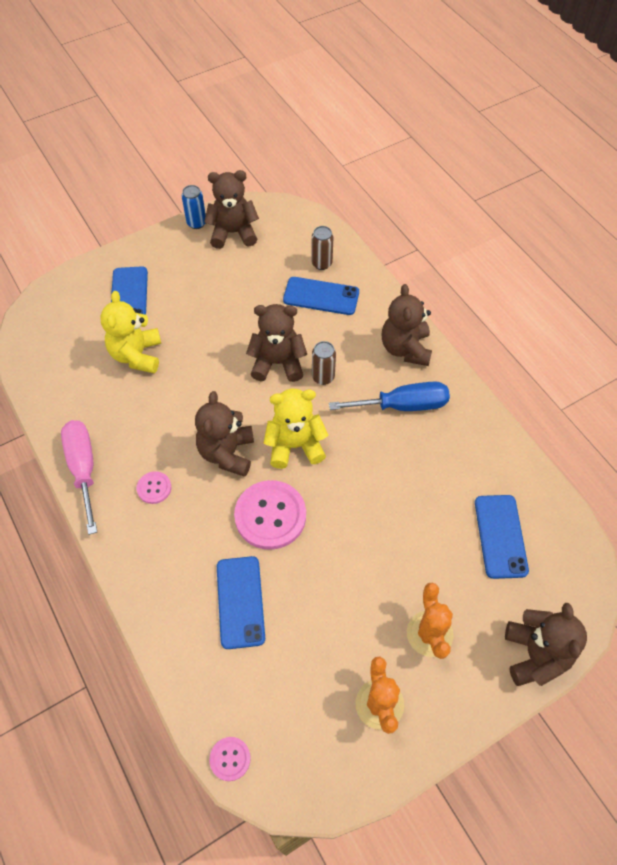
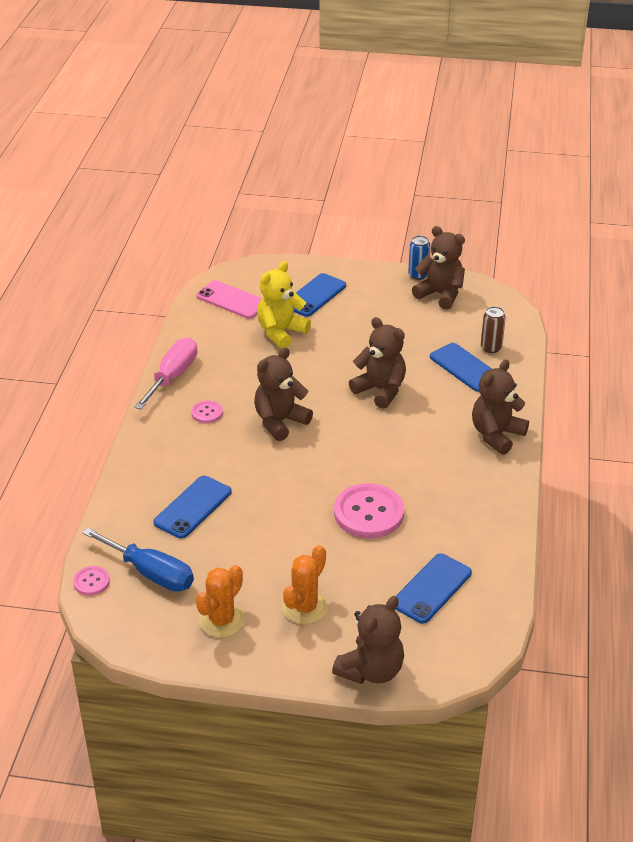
camera: 40 degrees right, 20 degrees down
pink button [234,480,306,550] -> pink button moved to [334,483,404,538]
yellow teddy bear [264,389,328,469] -> none
brown can [312,341,336,385] -> none
blue screwdriver [329,382,450,411] -> blue screwdriver moved to [82,528,194,592]
none -> pink phone [196,280,261,319]

